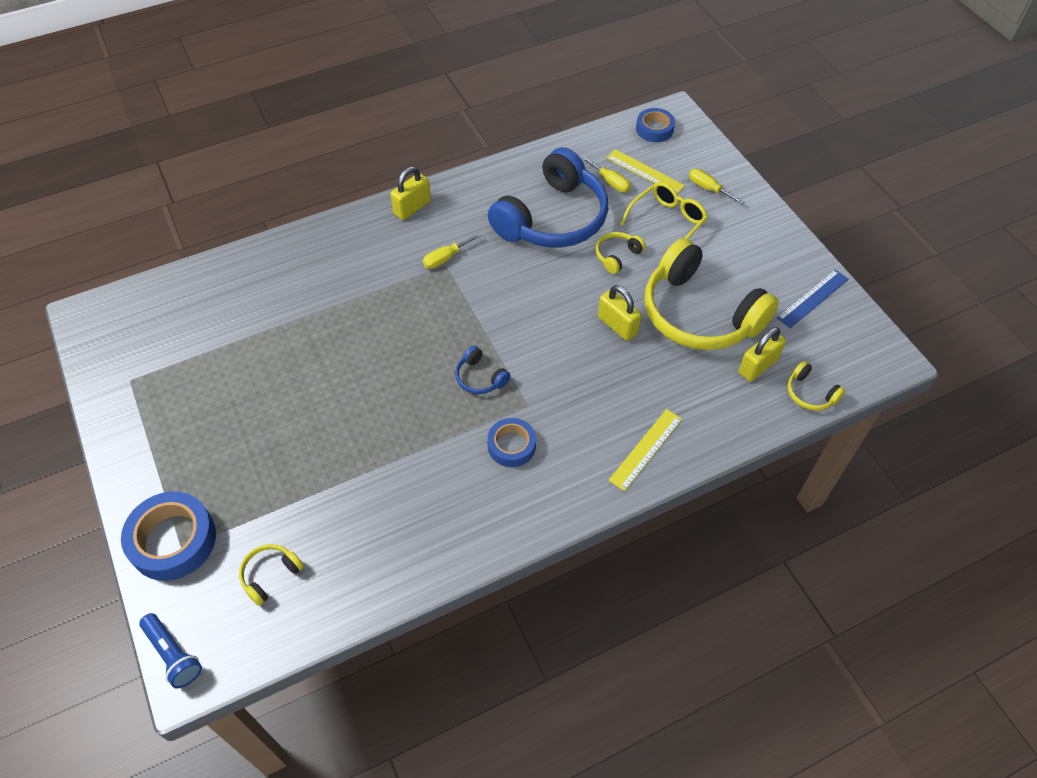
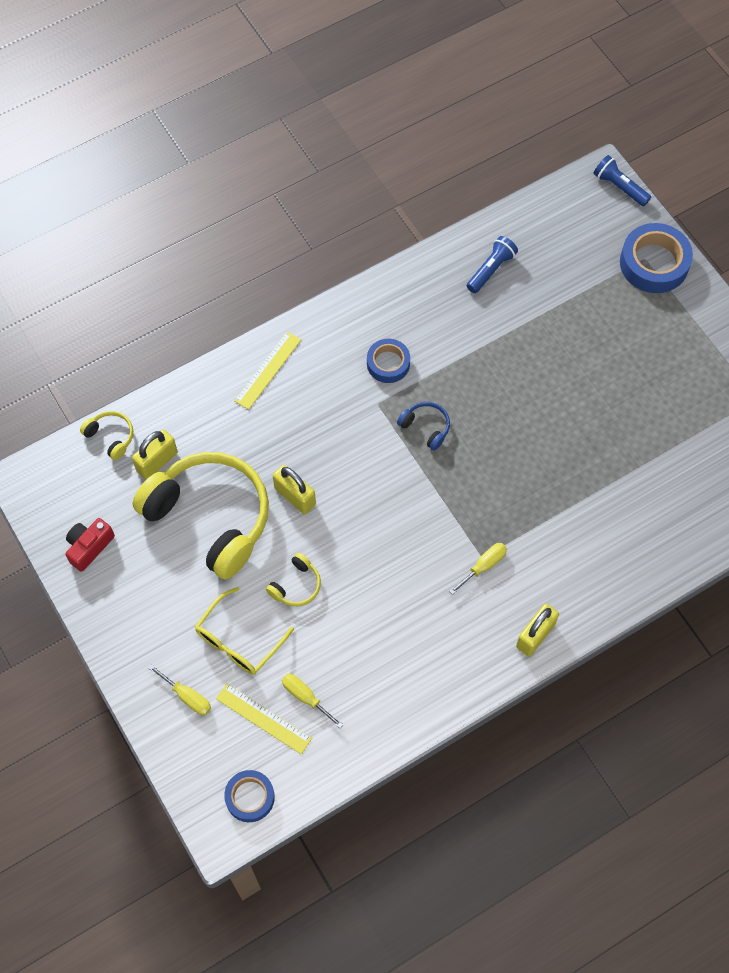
camera: 175 degrees right, 10 degrees up
yellow headphones [239,544,304,606] -> none
blue headphones [488,147,608,248] -> none
blue ruler [777,269,848,328] -> red camera [65,518,115,572]
none -> blue flashlight [467,236,518,293]

